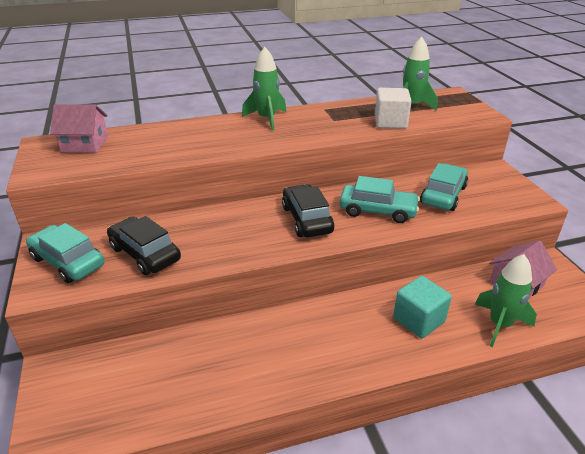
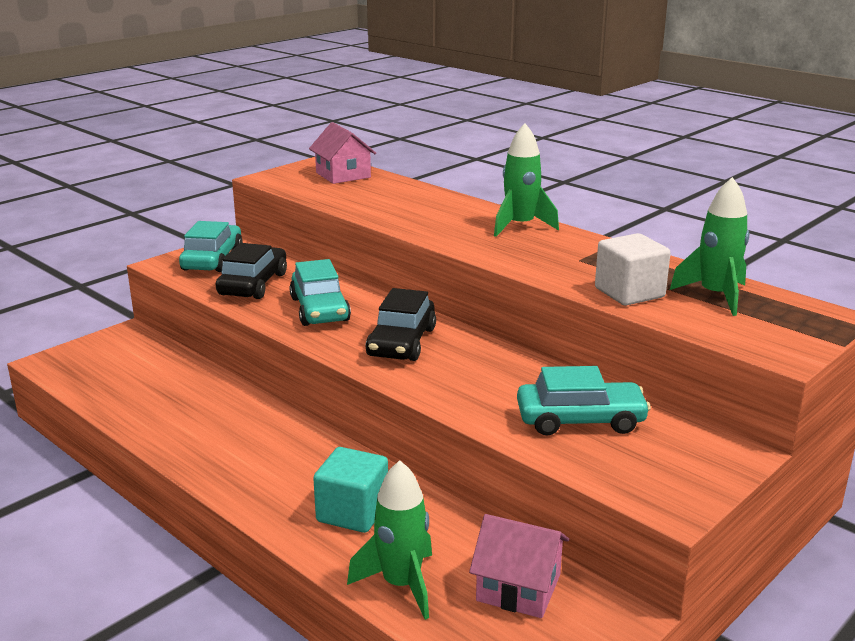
camera: 60 degrees right, 10 degrees down
black car [282,184,334,237] -> black car turned 150 degrees clockwise [365,288,436,361]
turquoise car [340,176,420,223] -> turquoise car moved to [289,259,351,326]

